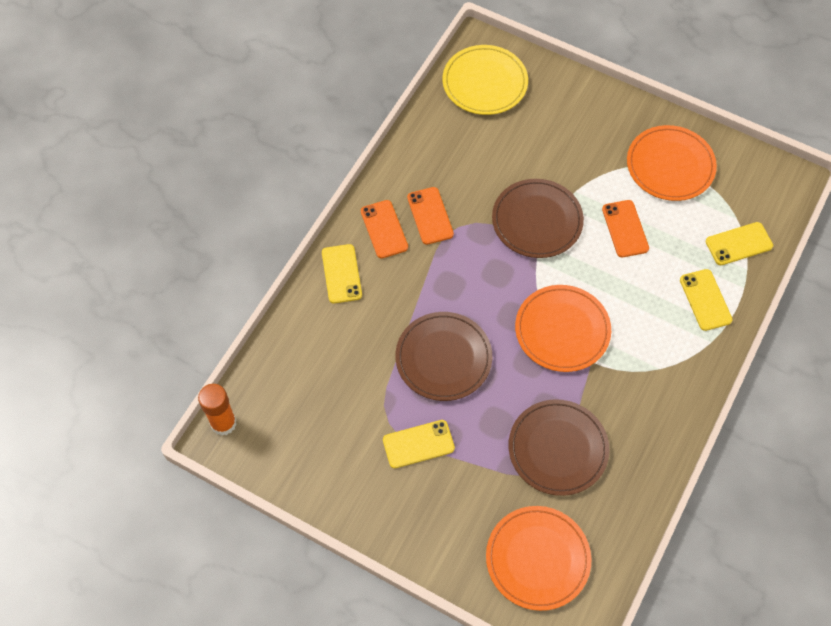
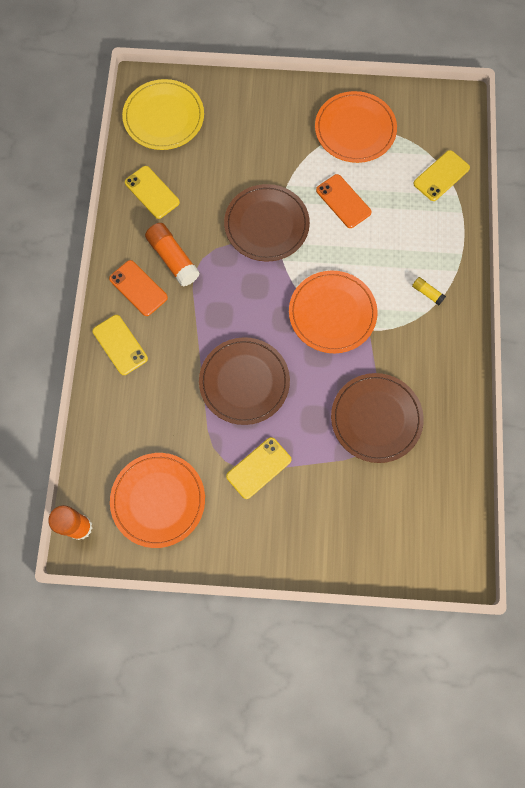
camera: 25 degrees left, 10 degrees up
orange phone [407,187,454,245] -> orange glue stick [145,223,200,287]
orange plate [486,506,591,611] -> orange plate moved to [110,453,205,548]
yellow phone [680,269,733,331] -> yellow phone moved to [125,166,180,219]
none -> yellow glue stick [412,277,446,305]

